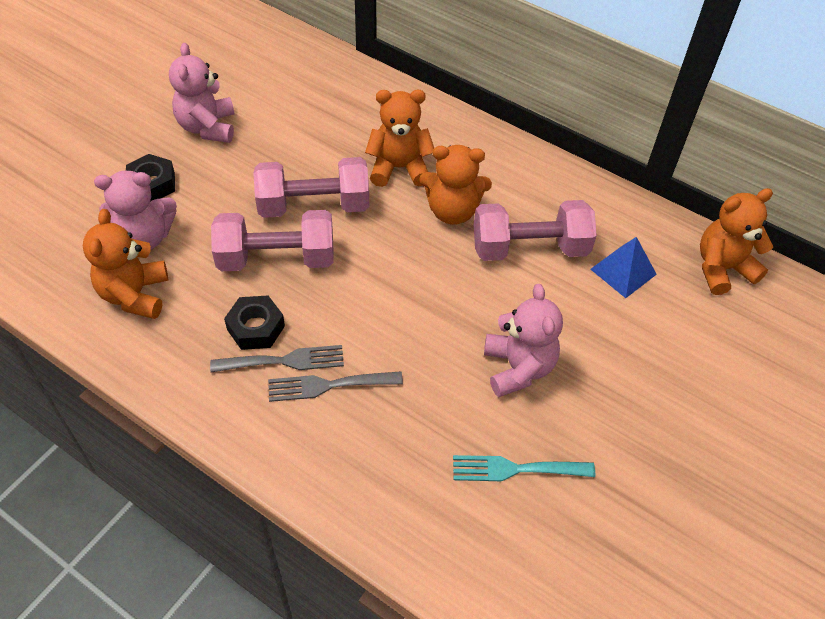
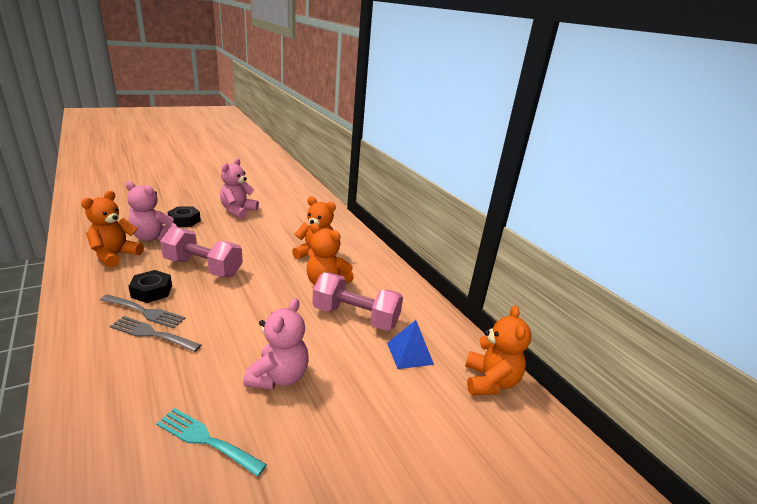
camera: 25 degrees right, 25 degrees down
pink dumbbell [253,157,369,218] -> none
orange teddy bear [700,188,773,295] -> orange teddy bear turned 90 degrees clockwise [465,305,531,395]

